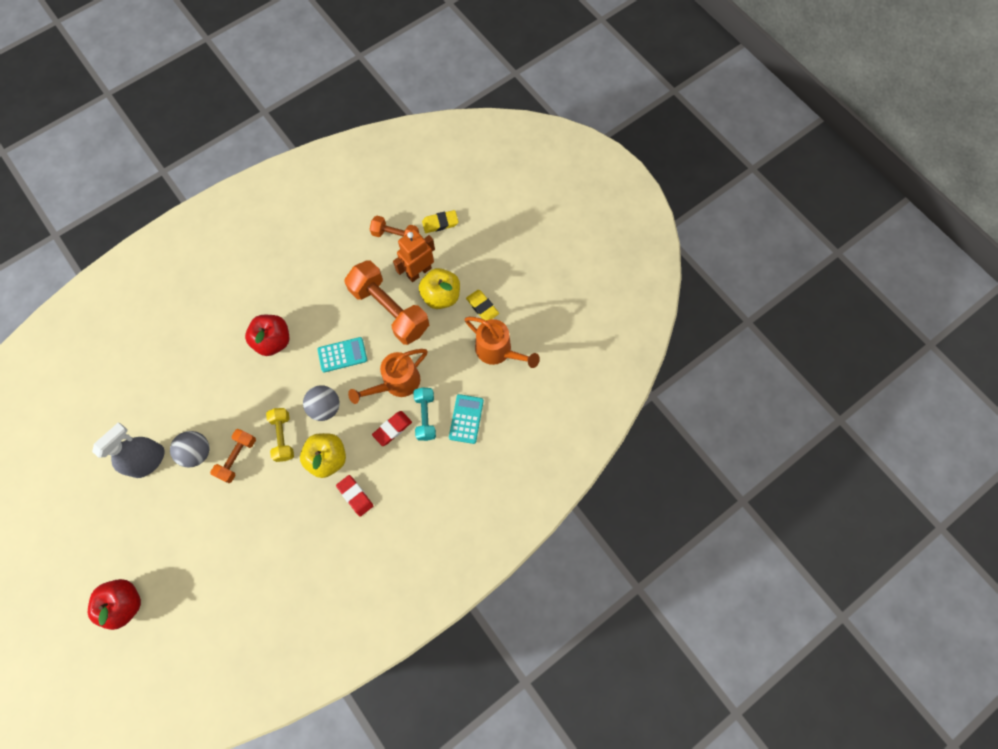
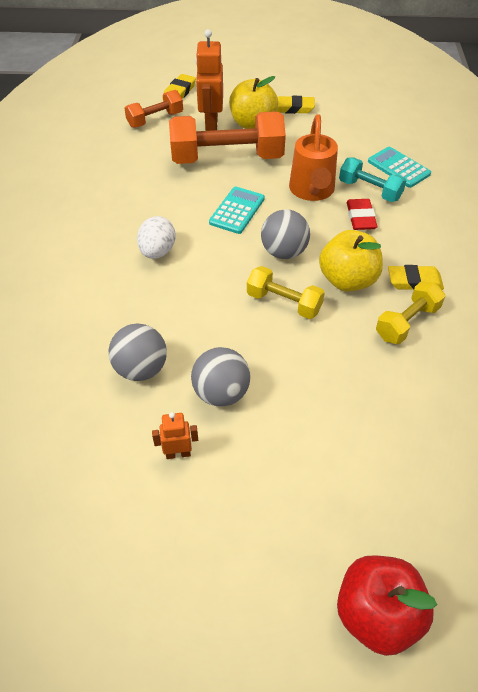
camera: 50 degrees left, 20 degrees down
grey spray bottle [92,423,165,478] -> orange robot [152,412,198,459]
orange dumbbell [210,429,256,483] -> none
red apple [245,315,289,356] -> white egg [137,216,176,259]
red eraser [336,475,373,517] -> yellow eraser [388,265,444,290]
orange watering can [465,317,540,368] -> none
none -> grey ball [109,324,167,381]
none -> yellow dumbbell [376,281,445,344]

